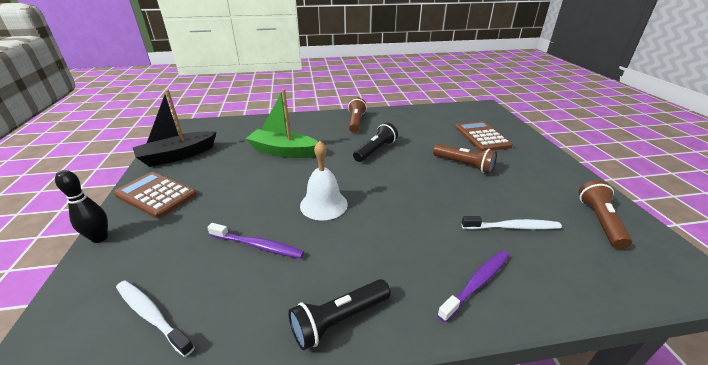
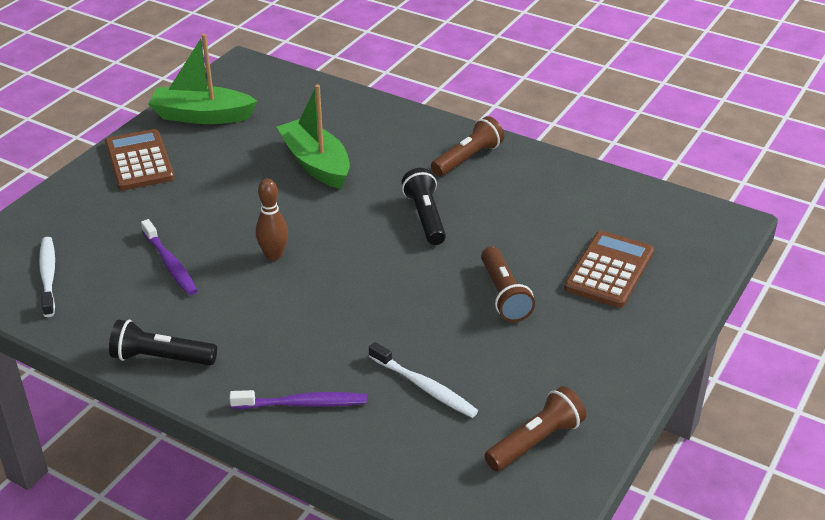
camera: 40 degrees right, 5 degrees up
black bowling pin [55,170,108,243] -> none
black boat [133,89,217,167] -> green boat [148,34,257,124]
white bell [300,141,348,220] -> brown bowling pin [256,179,288,261]
black flashlight [353,123,398,162] -> black flashlight turned 90 degrees counterclockwise [402,168,446,245]

